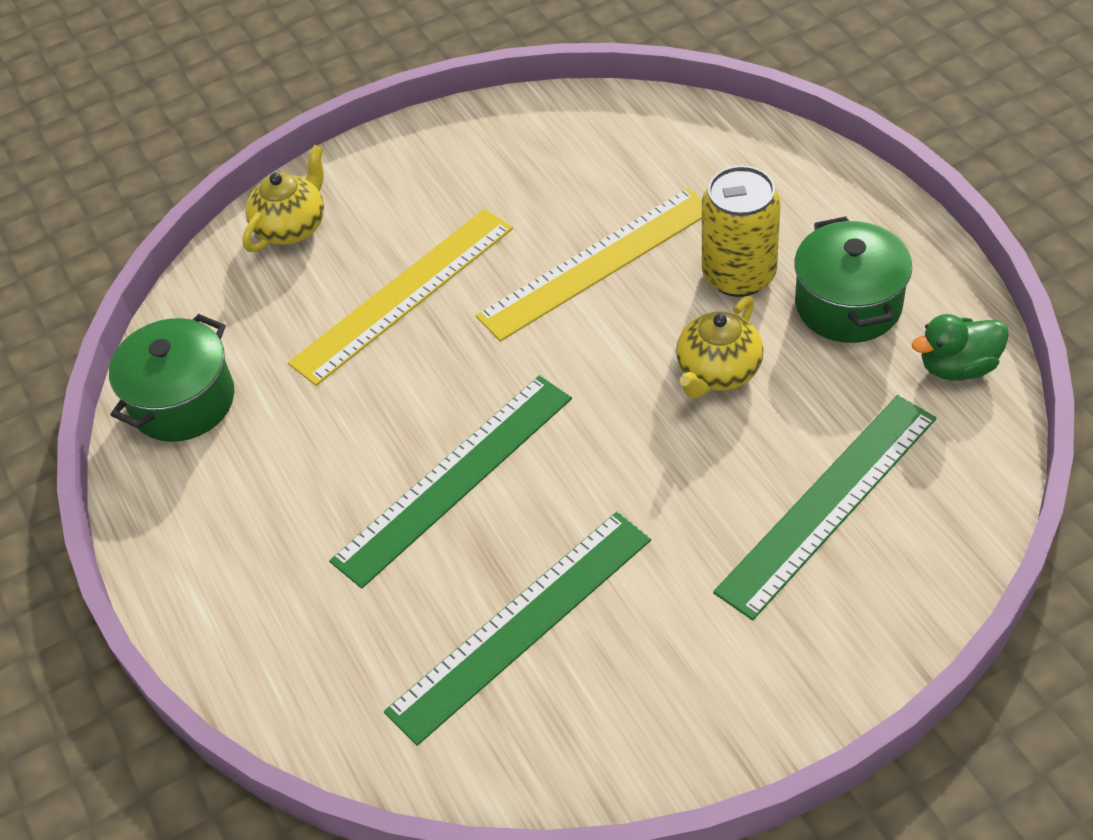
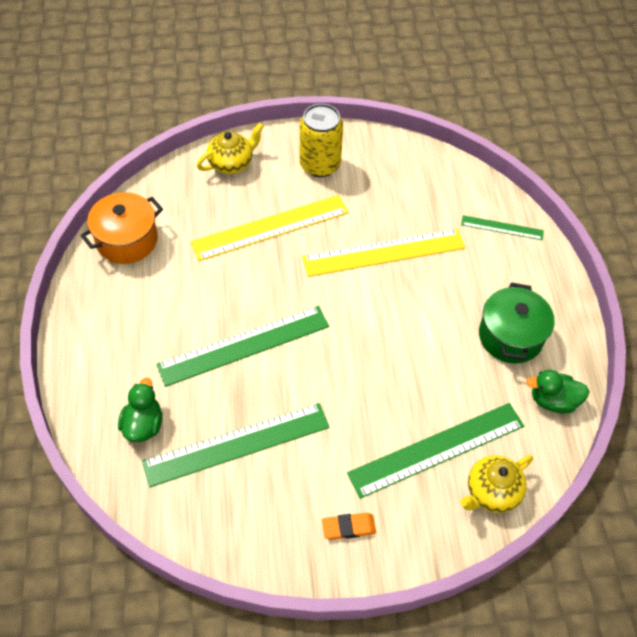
camera: 15 degrees right, 5 degrees up
green pot [109,314,234,442] -> orange pot [80,192,163,264]
yellow teapot [676,296,764,399] -> yellow teapot moved to [460,455,533,513]
yellow can [702,166,781,297] -> yellow can moved to [300,104,343,177]
none -> green duck [118,378,162,442]
none -> orange eraser [322,513,376,540]
none -> green ruler [461,215,544,240]

